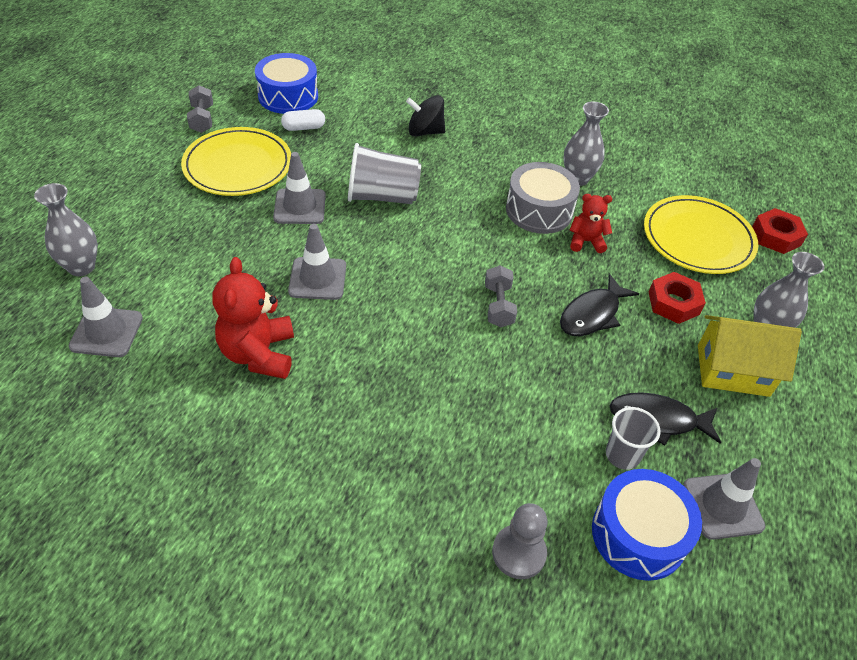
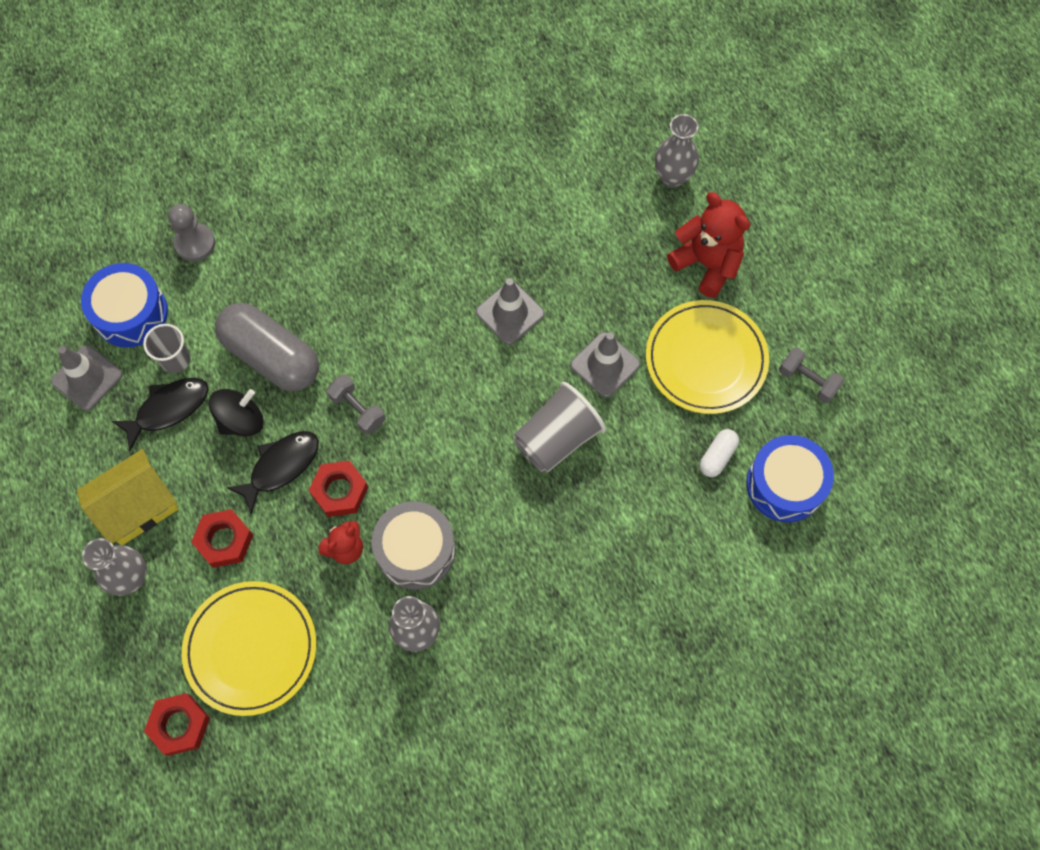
camera: 140 degrees right, 20 degrees up
grey traffic cone [69,277,143,357] -> none
red teddy bear [212,257,294,379] -> red teddy bear moved to [667,192,750,298]
black spinning top [406,95,445,136] -> black spinning top moved to [209,389,264,436]
black fish [560,274,639,336] -> black fish turned 45 degrees clockwise [226,431,319,515]
none -> grey capsule [215,303,319,391]
none -> red nut [309,461,368,517]

